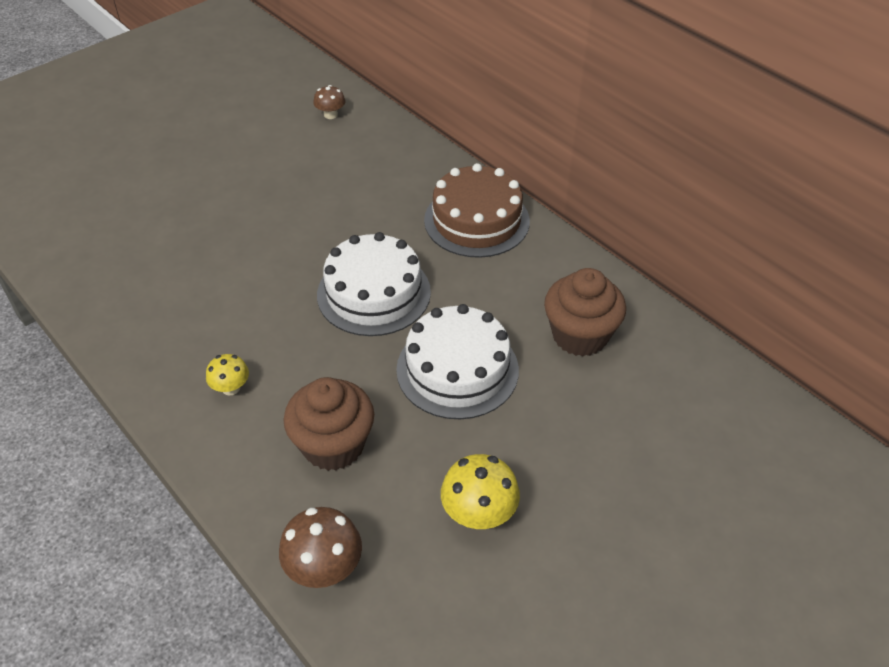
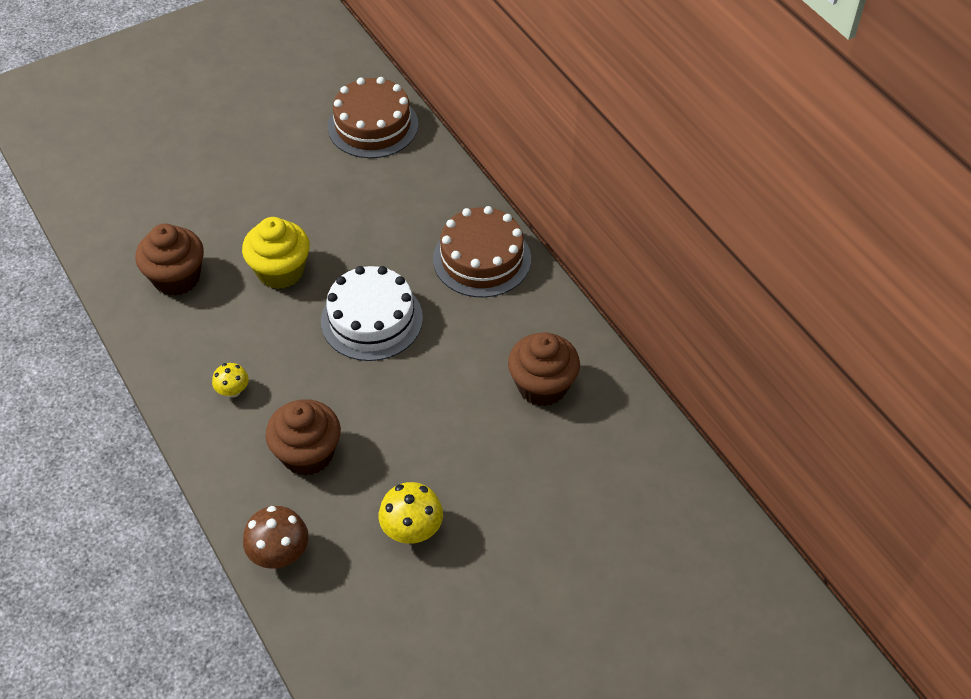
camera: 10 degrees right, 5 degrees up
brown mushroom [313,85,345,119] -> brown cake [328,77,418,158]
white cake [396,304,519,419] -> none
none -> brown cupcake [135,224,204,296]
none -> yellow cupcake [242,217,310,289]

